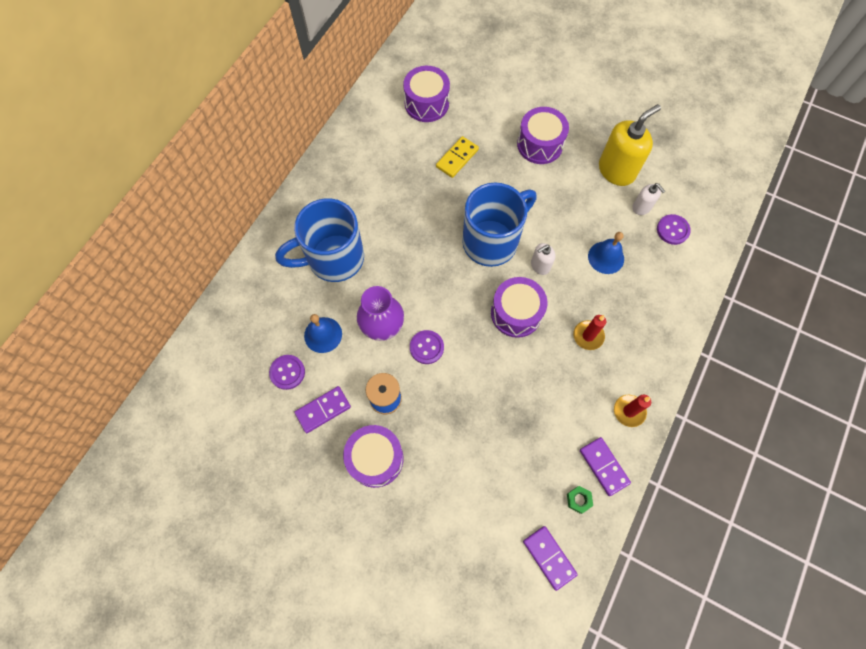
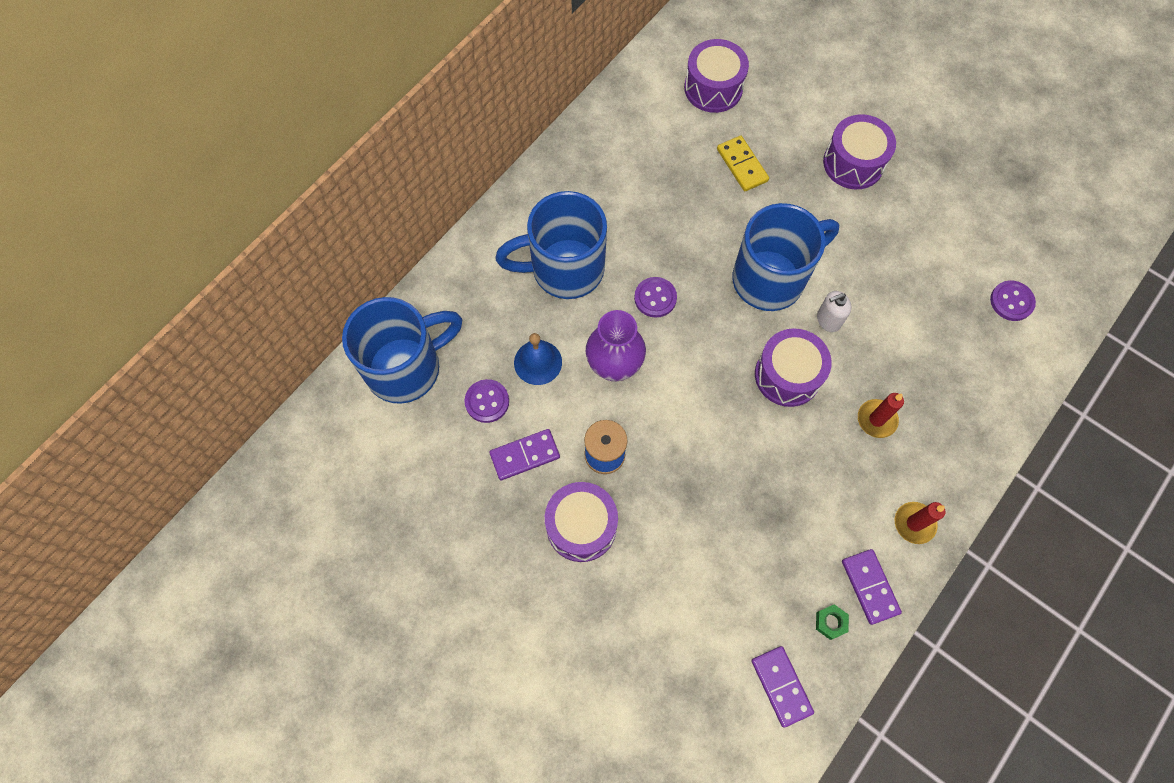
camera: 10 degrees right, 0 degrees up
purple button [410,330,444,364] -> purple button moved to [634,277,677,318]
yellow domino [436,136,479,178] -> yellow domino turned 75 degrees counterclockwise [717,136,769,191]
blue bell [588,232,624,274] -> none
yellow soap dispenser [599,104,661,186] -> none
white soap dispenser [632,183,665,215] -> none
none -> blue mug [342,297,463,404]

